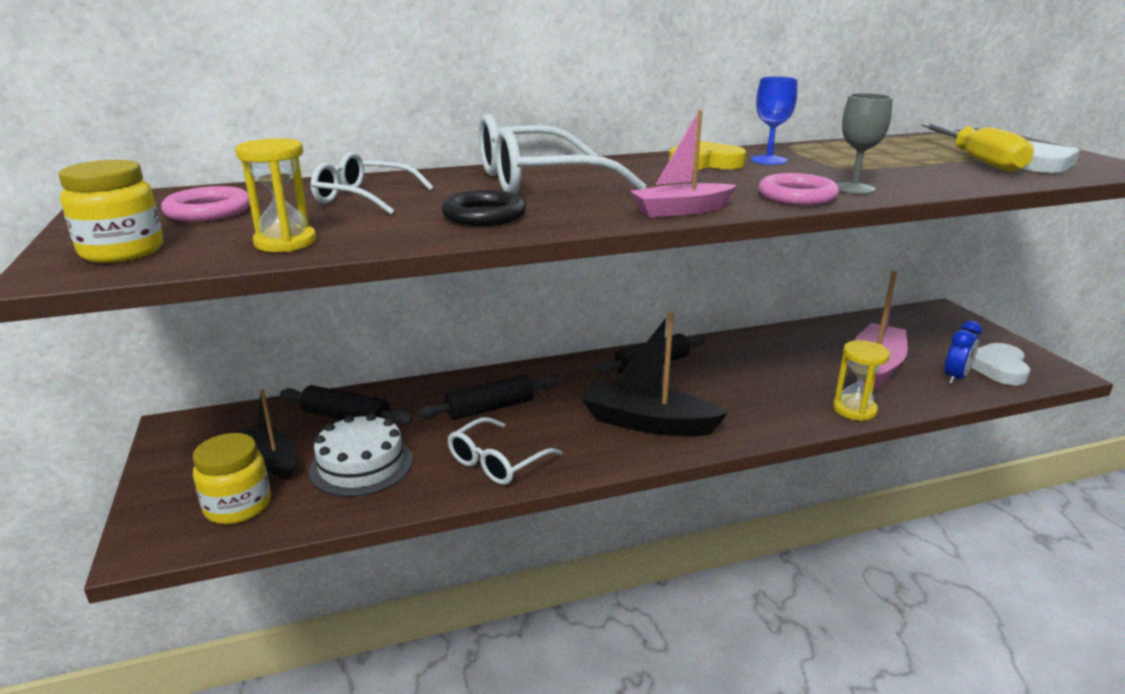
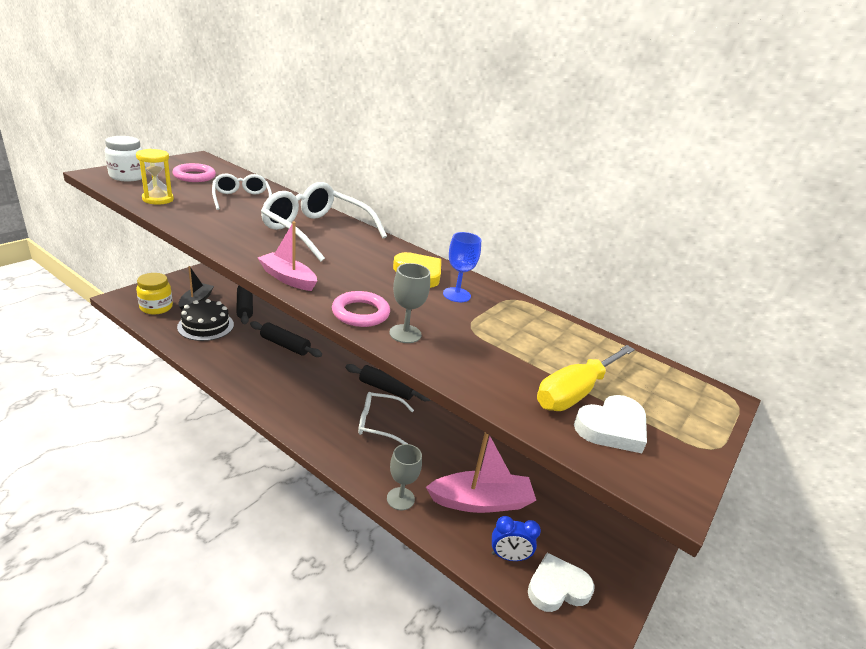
camera: 50 degrees right, 5 degrees up
yellow jar [59,160,163,263] -> white jar [105,136,146,181]
white cake [309,413,413,497] -> black cake [177,299,234,341]
black ring [441,190,526,226] -> none
white glasses [447,417,563,485] -> white glasses moved to [358,392,414,444]
black boat [581,312,728,436] -> none
yellow hourglass [833,340,890,421] -> grey goblet [387,444,422,510]

